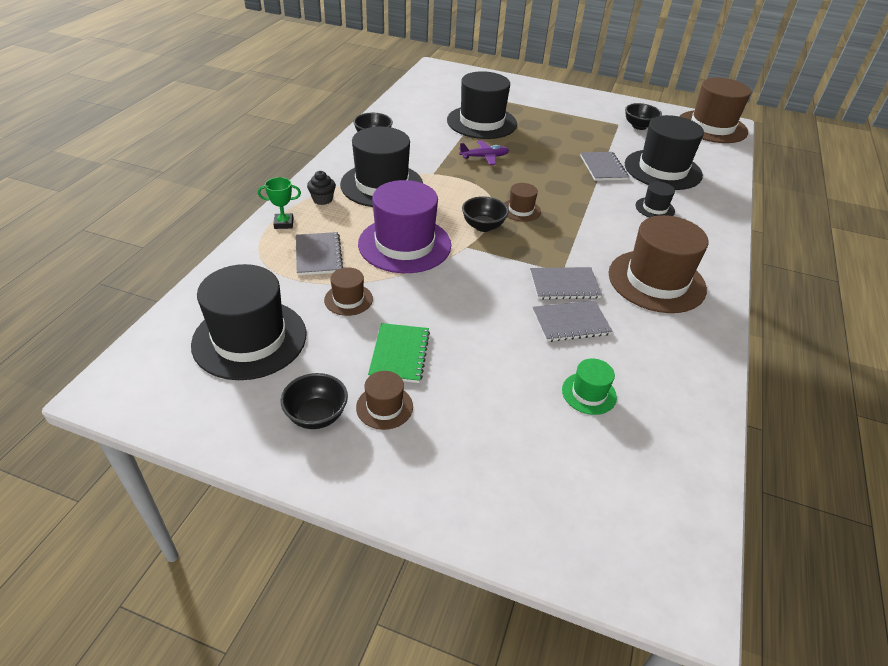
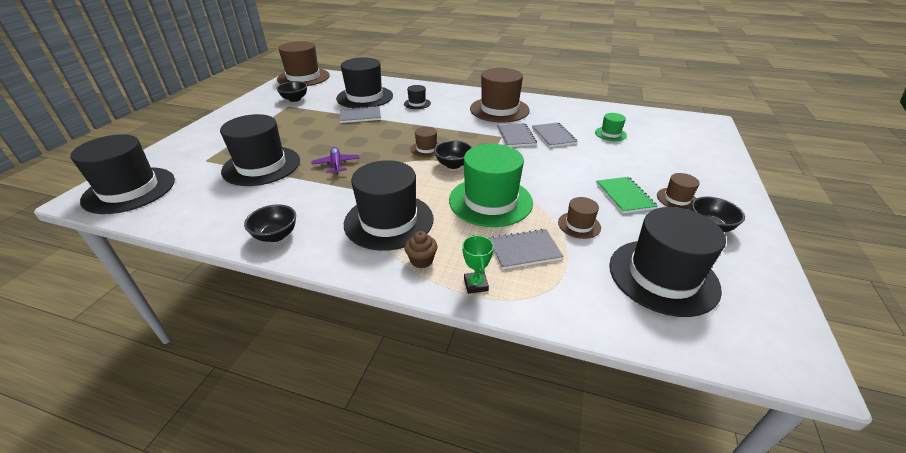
camera: 90 degrees left, 5 degrees down
black cupcake [307,171,336,205] -> brown cupcake [405,231,437,268]
purple hat [358,180,451,273] -> green hat [449,144,533,227]
green notebook [368,323,430,383] -> green notebook turned 75 degrees clockwise [596,177,657,213]
none -> black hat [70,134,175,214]

